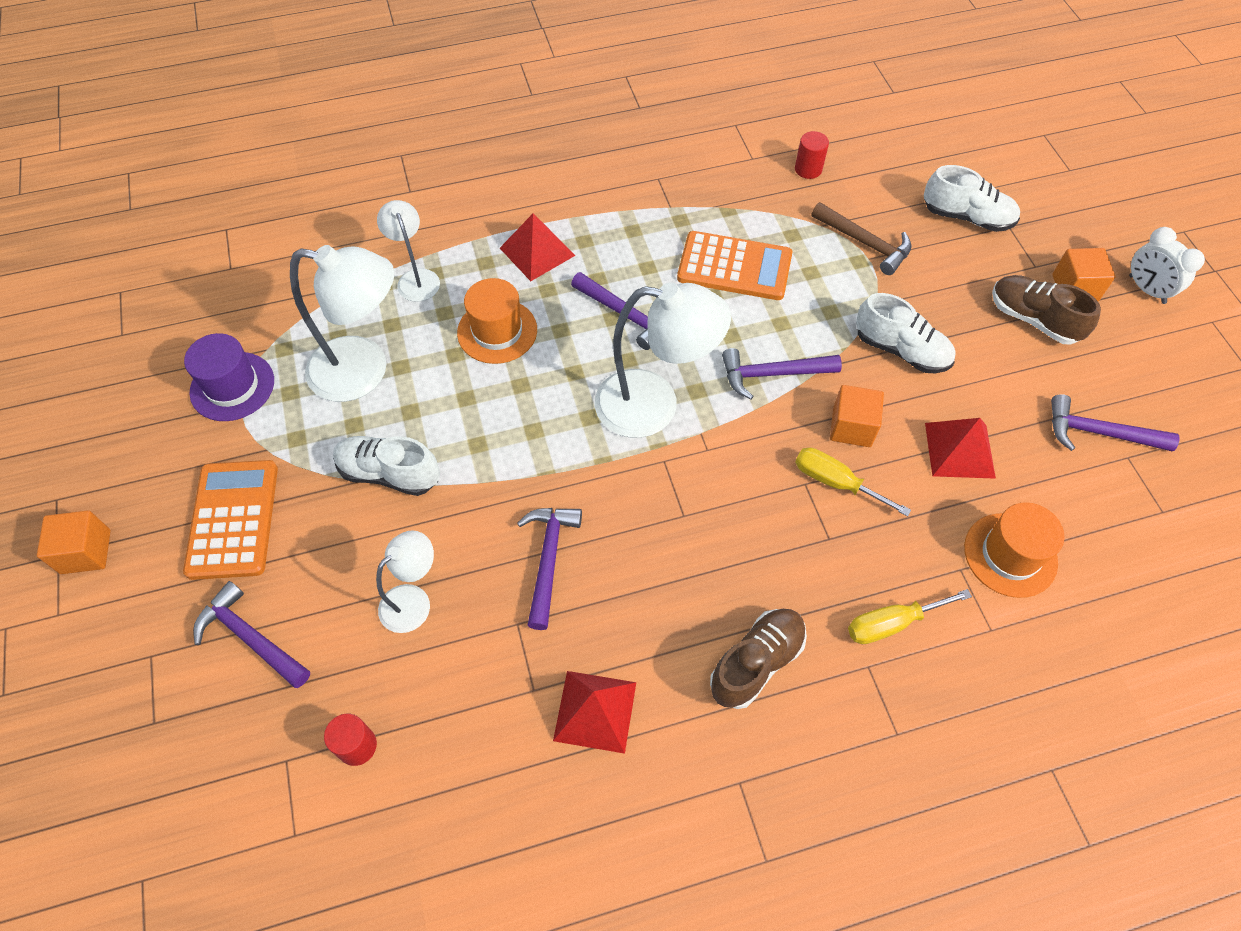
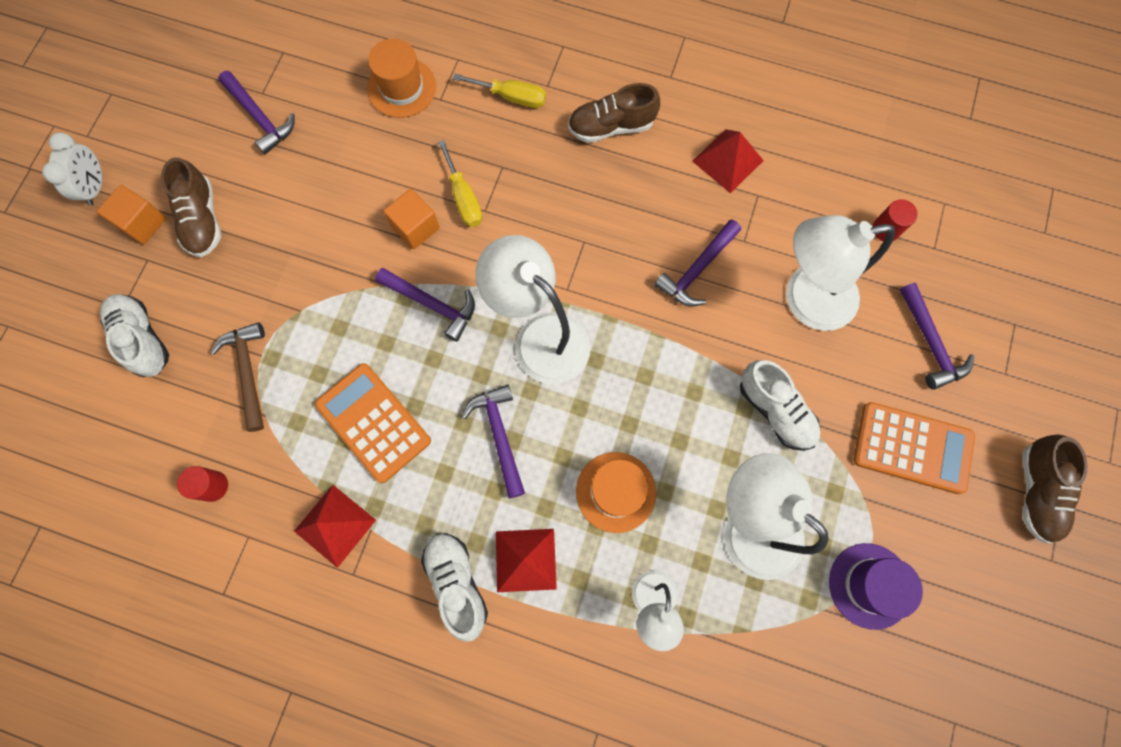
camera: 145 degrees left, 15 degrees up
orange cube [37,510,111,574] -> brown shoe [1022,435,1087,543]
orange calculator [183,460,278,580] -> orange calculator turned 105 degrees counterclockwise [853,402,975,494]
white lamp [376,530,434,633] -> white lamp [786,215,895,331], size x1.79
white shoe [856,293,956,373] -> white shoe moved to [421,533,488,642]
red pyramid [925,418,996,479] -> red pyramid moved to [294,485,376,568]

